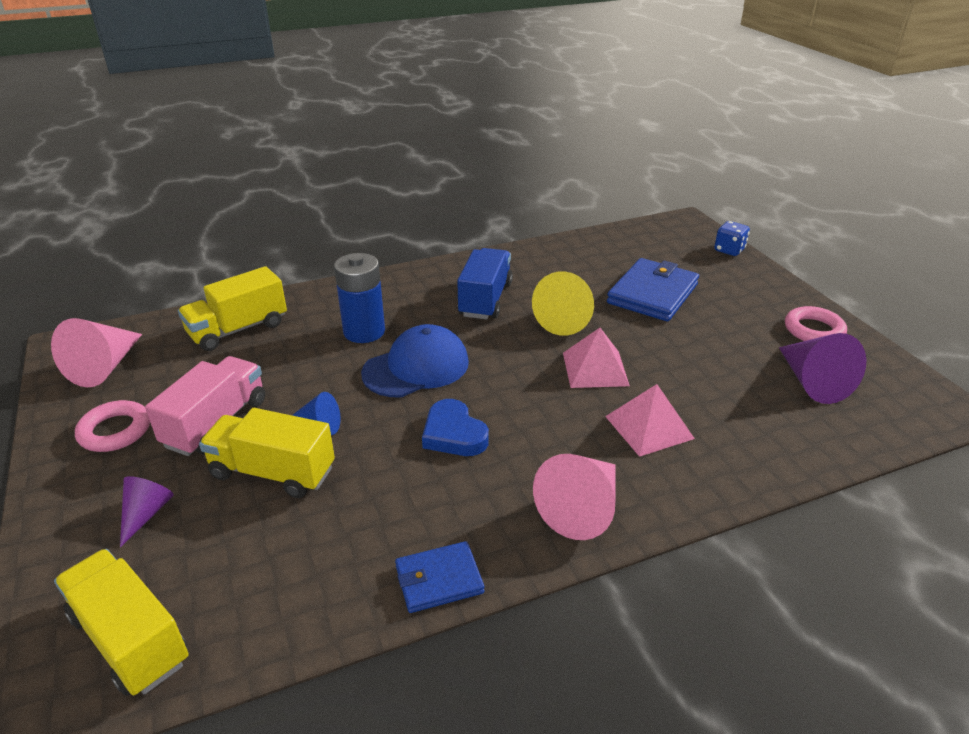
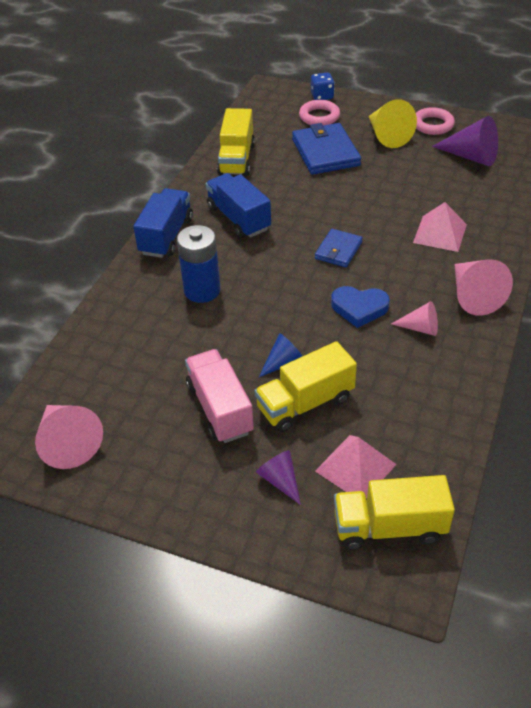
camera: 45 degrees left, 10 degrees up
pink ring [75,400,150,452] -> pink ring moved to [299,100,340,125]
yellow truck [178,266,287,351] -> yellow truck moved to [217,108,255,176]
blue cap [361,324,469,398] -> none
blue wallet [395,541,484,613] -> blue wallet moved to [315,229,363,267]
yellow cone [532,271,594,336] -> yellow cone moved to [368,99,417,148]
pink pyramid [563,328,630,388] -> pink pyramid moved to [315,435,397,498]
none -> blue truck [133,188,193,258]
none -> pink cone [391,301,438,336]

